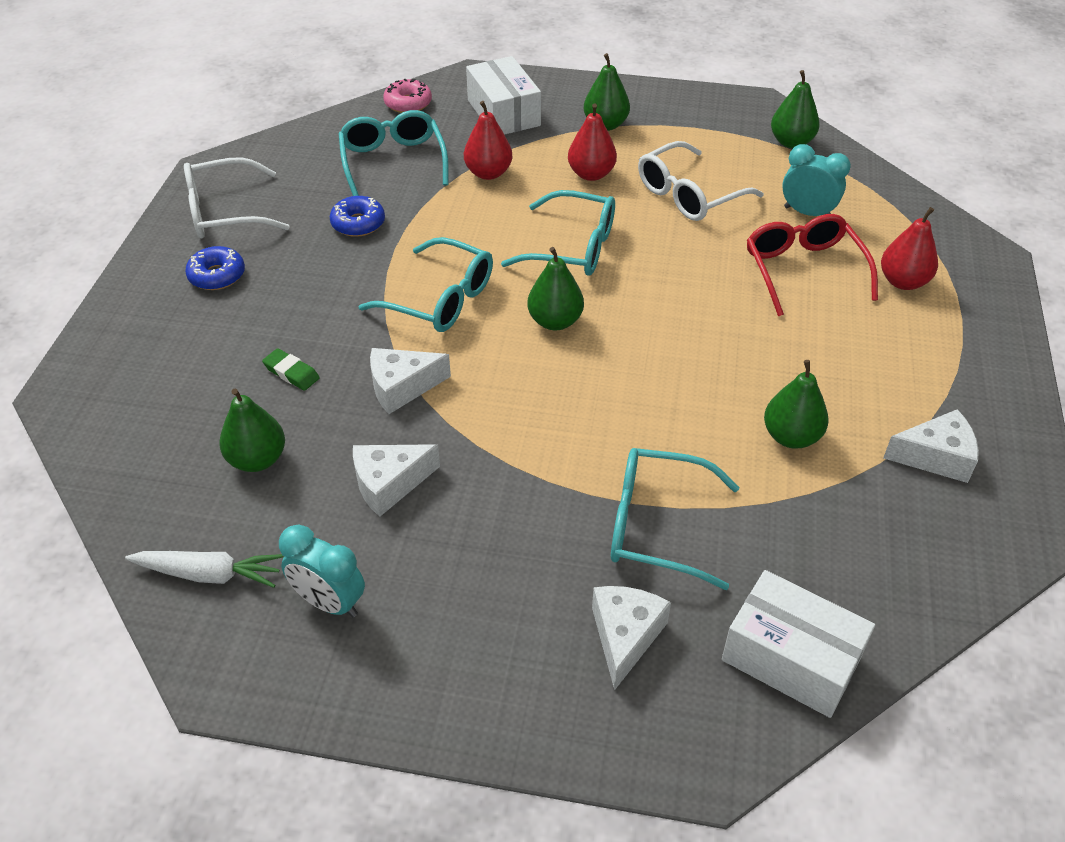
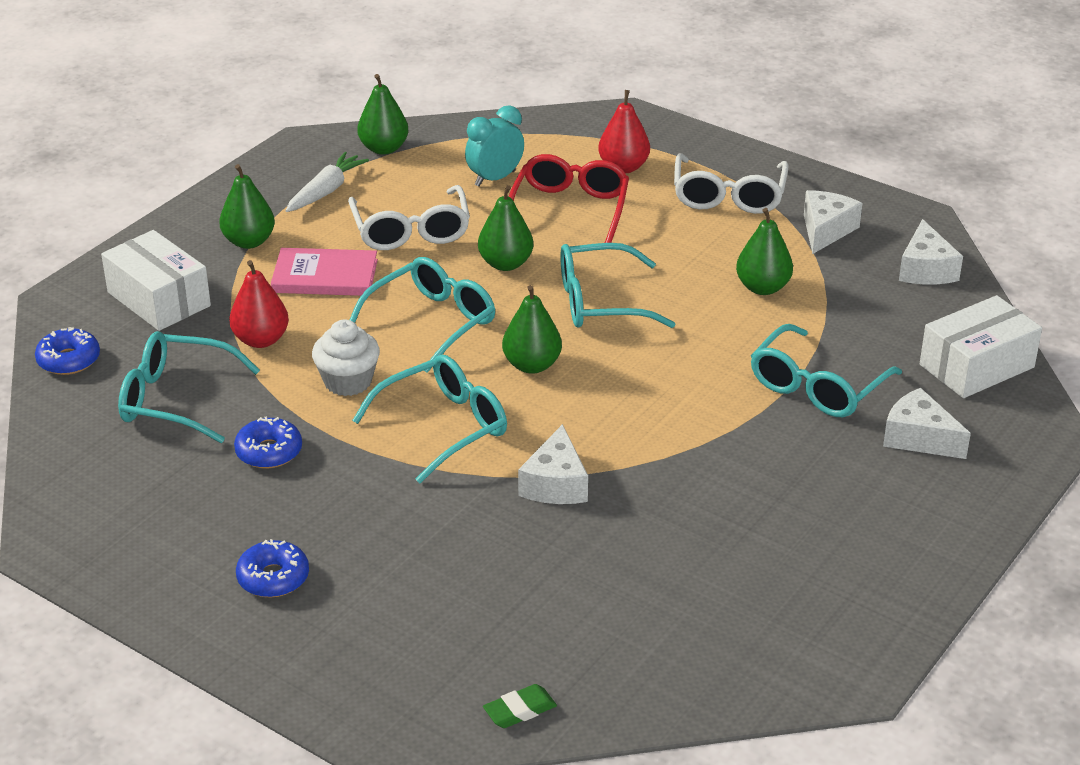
camera: 65 degrees left, 10 degrees down
white carrot [125,551,284,588] -> white carrot moved to [286,152,369,212]
white glasses [184,157,290,238] -> white glasses moved to [674,153,789,214]
green pear [219,388,285,472] -> green pear moved to [478,185,533,271]
green eraser [262,348,320,391] -> green eraser moved to [483,684,557,728]
turquoise clock [279,524,365,617] -> none
white cheese [353,444,440,517] -> white cheese moved to [899,219,963,284]
pink donut [383,79,432,113] -> blue donut [35,327,100,375]
white box [466,56,541,135] -> white box turned 45 degrees clockwise [101,230,211,331]
red pear [568,103,617,181] -> pink book [271,248,378,296]
red glasses [747,214,878,316] -> red glasses turned 90 degrees clockwise [508,154,629,243]
none -> white cupcake [312,320,380,396]
none -> turquoise glasses [560,243,675,328]

